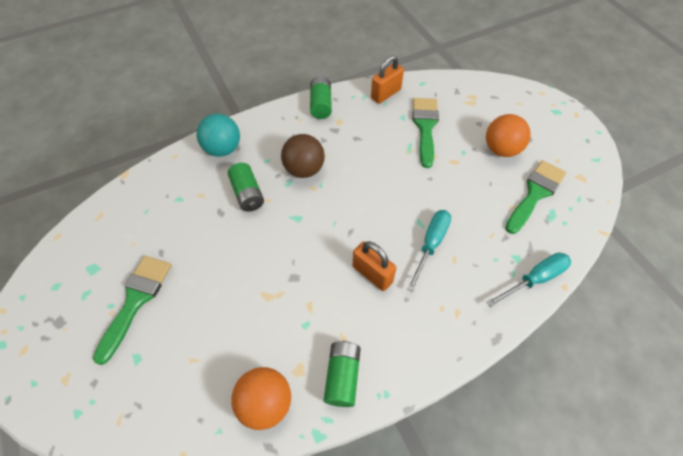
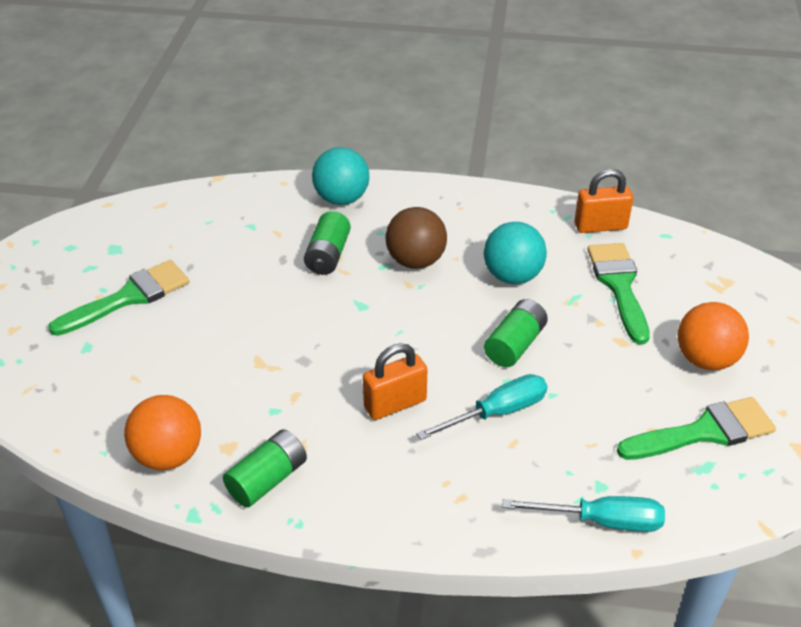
camera: 35 degrees right, 15 degrees down
green battery [310,76,332,119] -> green battery moved to [484,299,548,367]
orange padlock [353,241,396,291] -> orange padlock turned 75 degrees clockwise [363,343,427,420]
green brush [412,98,439,168] -> green brush turned 45 degrees counterclockwise [587,243,650,344]
none -> turquoise ball [484,222,547,284]

